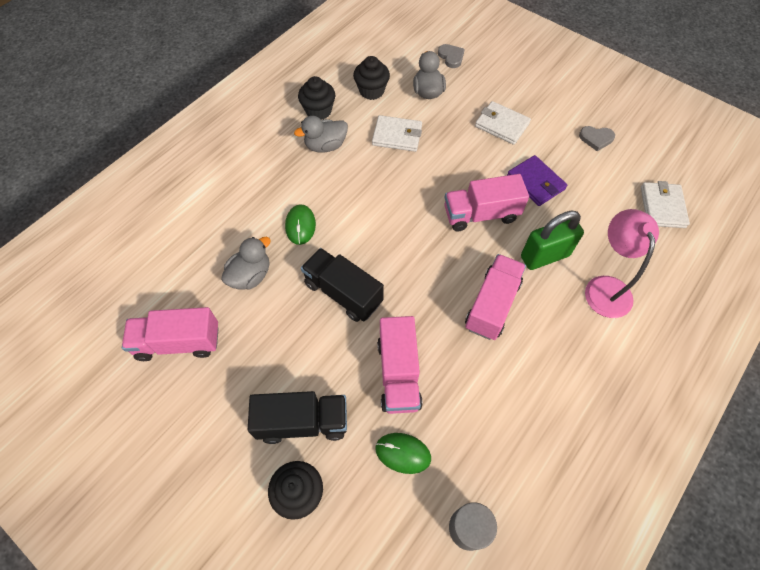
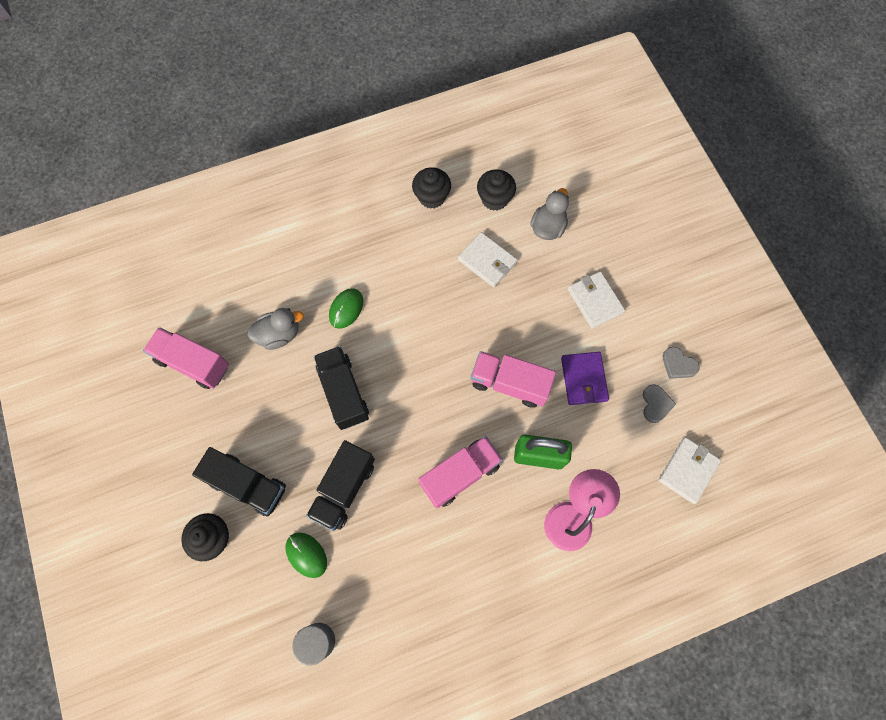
camera: 30 degrees right, 10 degrees up
grey duck [294,116,348,153] -> none
pink truck [377,316,422,414] -> black truck [306,440,375,531]
grey heart [438,44,465,68] -> grey heart moved to [643,384,676,423]

